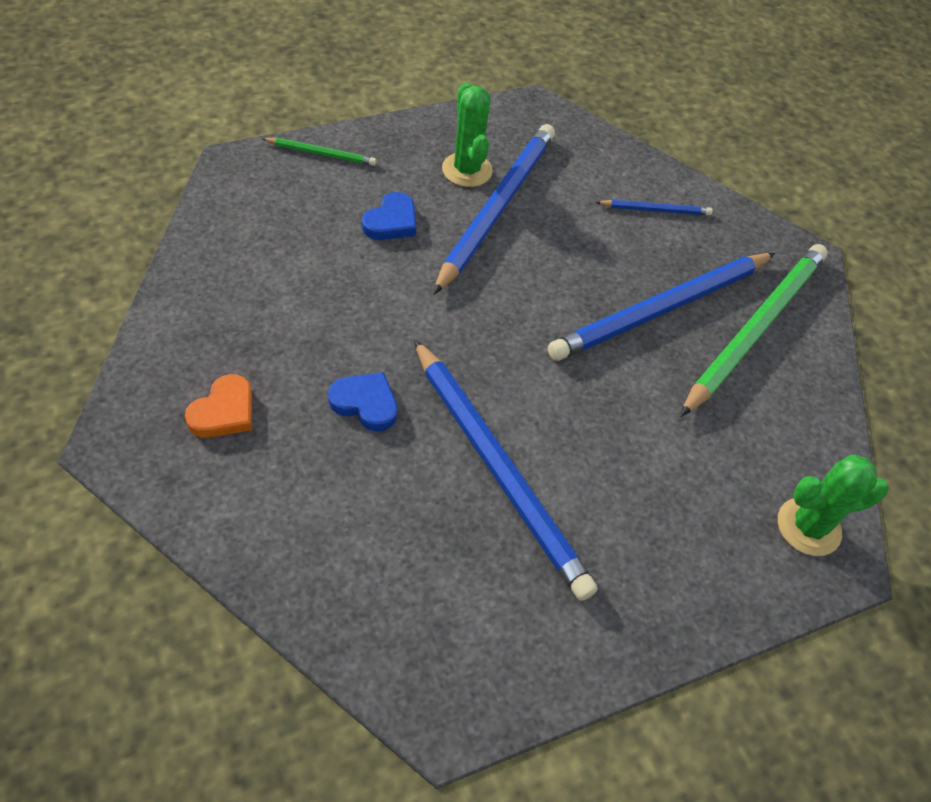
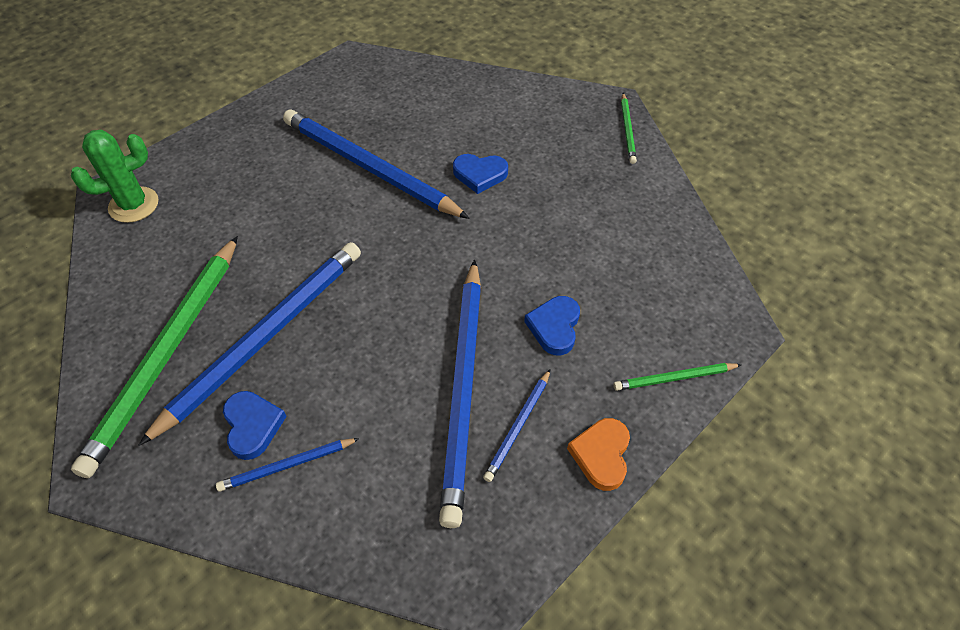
camera: 165 degrees right, 0 degrees up
orange heart [185,374,252,438] -> orange heart moved to [567,418,630,491]
green cactus [442,82,493,187] -> blue pencil [483,369,550,482]
none -> blue heart [223,391,287,460]
none -> green pencil [621,93,637,164]

